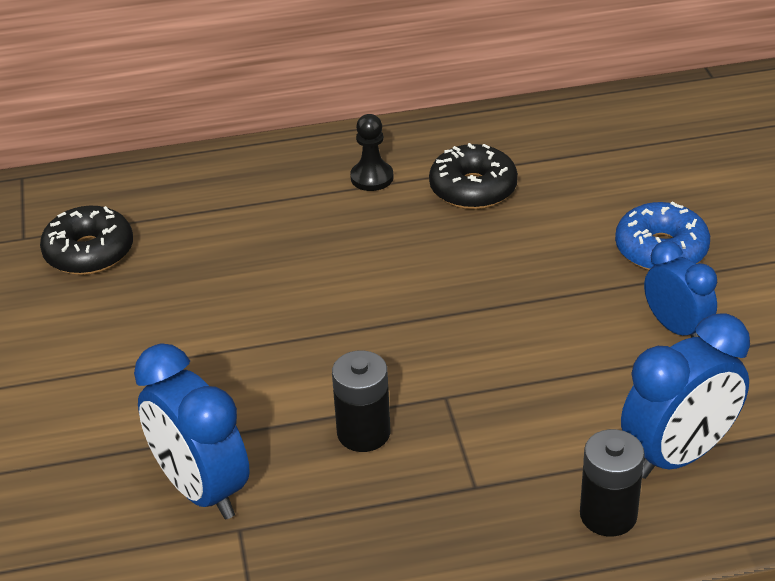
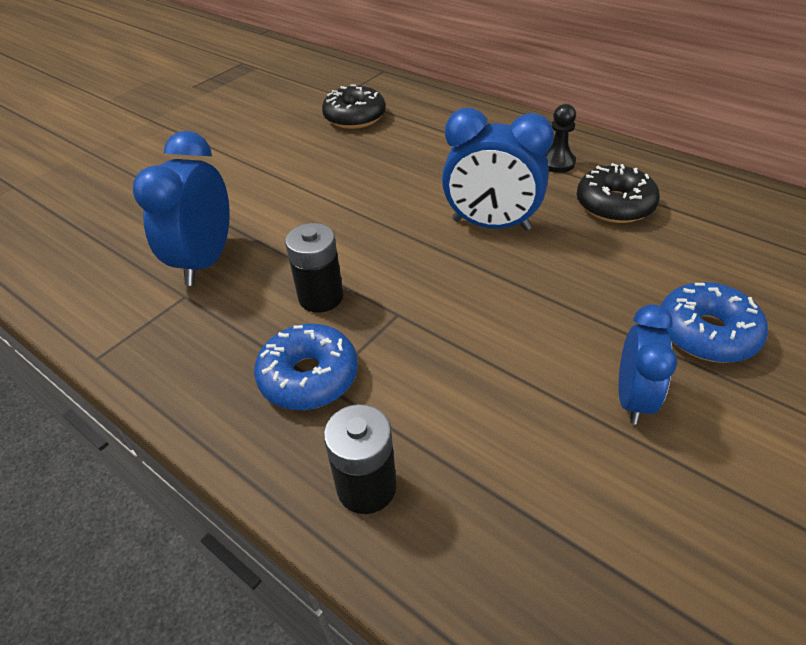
camera: 50 degrees right, 5 degrees up
blue clock [621,313,750,479] -> blue clock moved to [442,108,554,230]
none -> blue donut [254,324,358,410]

